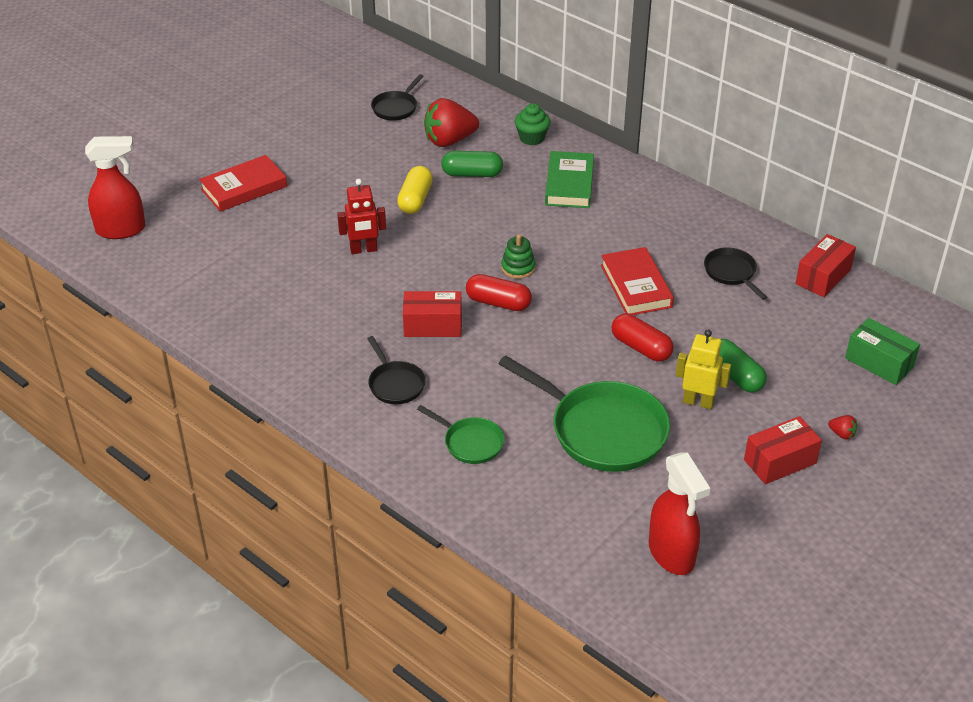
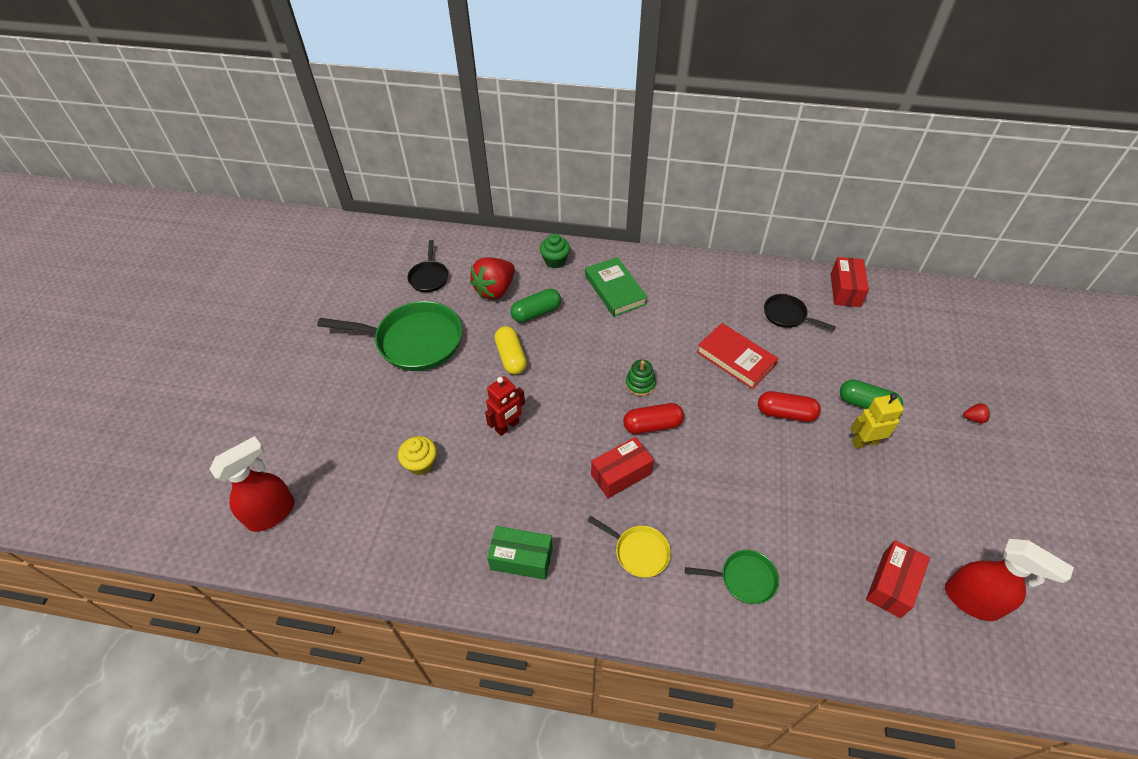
camera: 30 degrees left, 10 degrees up
red book [199,155,287,212] -> none
black pan [367,336,426,404] -> yellow pan [587,516,671,578]
green pan [498,356,670,472] -> green pan moved to [317,301,462,371]
red box [744,416,822,484] -> red box moved to [866,540,930,618]
green box [845,318,920,385] -> green box moved to [487,526,553,580]
none -> yellow cupcake [398,436,436,475]

